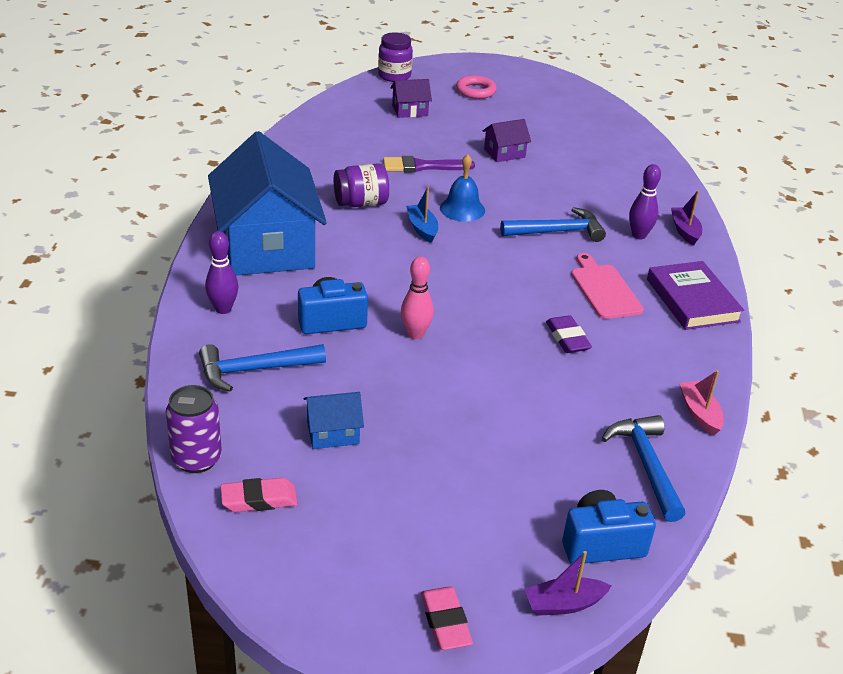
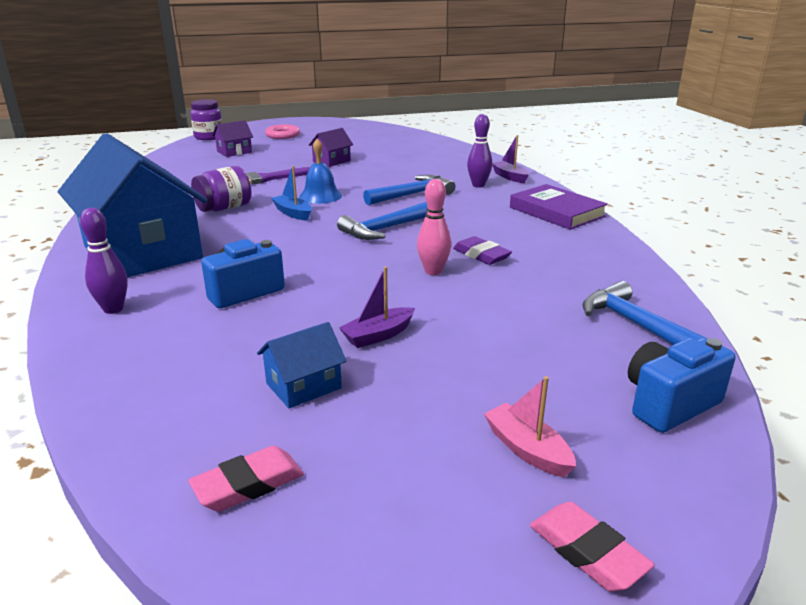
camera: 20 degrees left, 10 degrees down
purple can [166,385,222,473] -> none
blue hammer [199,344,326,392] -> blue hammer moved to [337,202,427,240]
pink bowling pin [401,256,434,339] -> pink bowling pin moved to [417,179,451,275]
purple boat [524,551,611,616] -> purple boat moved to [339,267,415,348]
pink cutting board [571,253,644,319] -> none
pink boat [680,370,724,436] -> pink boat moved to [484,376,576,477]

